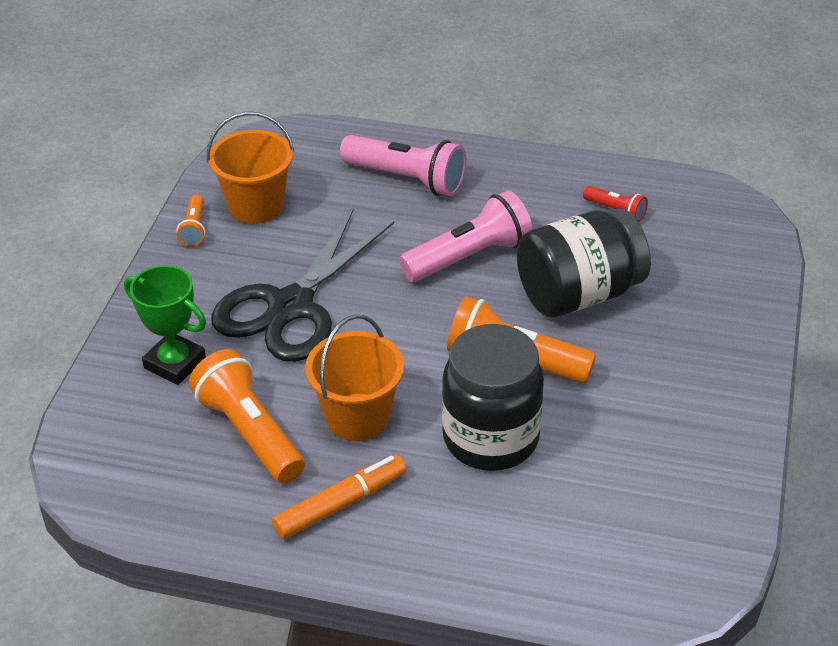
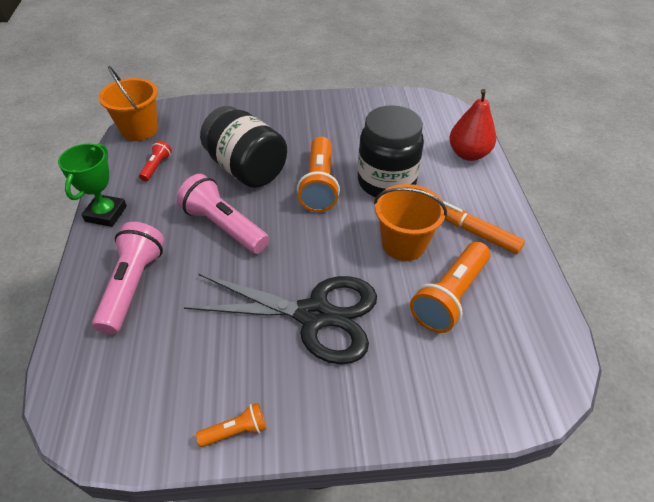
camera: 110 degrees left, 5 degrees up
green trophy [124,265,206,385] -> green trophy moved to [58,143,127,227]
orange bucket [207,112,294,224] -> orange bucket moved to [99,66,158,141]
none -> red pear [449,89,496,161]

